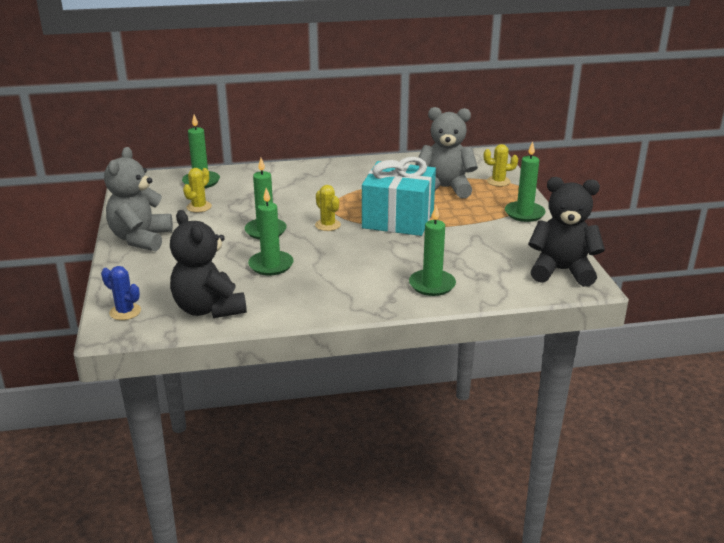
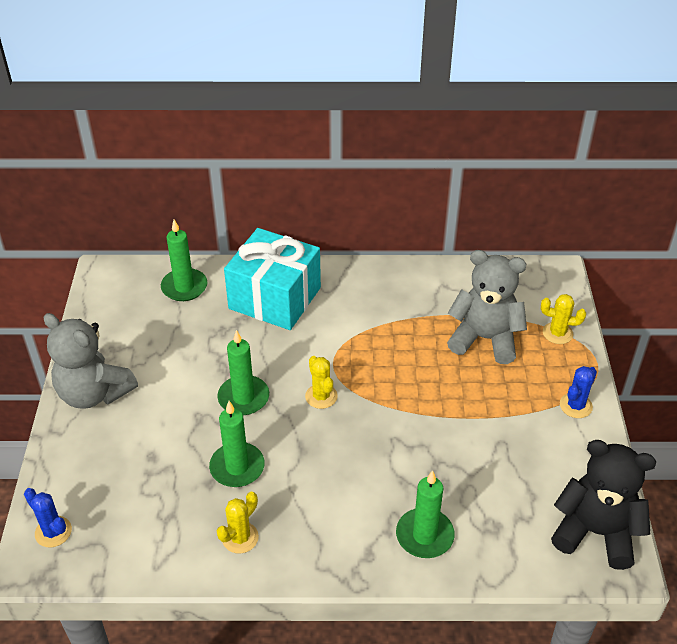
camera: 10 degrees right, 15 degrees up
grey teddy bear [104,147,173,251] -> grey teddy bear turned 75 degrees counterclockwise [43,313,138,409]
black teddy bear [170,210,247,318] -> none
yellow cactus [183,168,212,213] -> yellow cactus moved to [216,492,259,554]
turquoise gift [362,157,436,236] -> turquoise gift moved to [224,228,321,330]
green candle [505,142,546,222] -> blue cactus [560,366,597,418]

